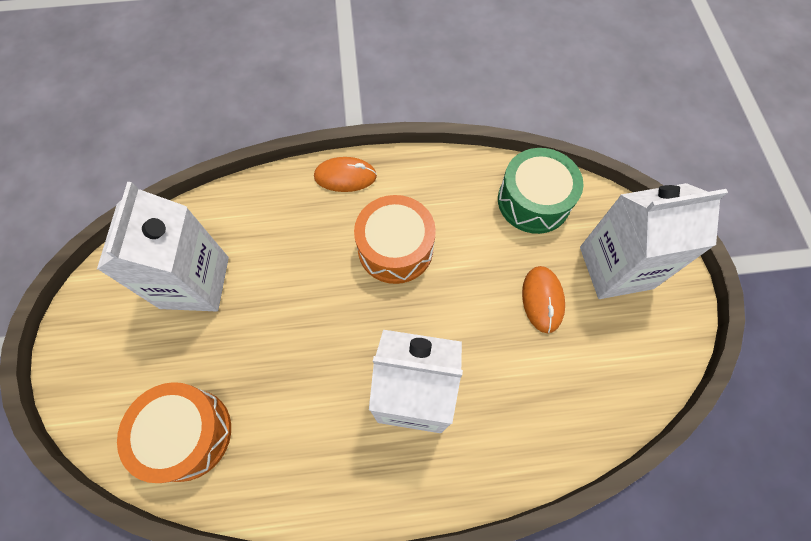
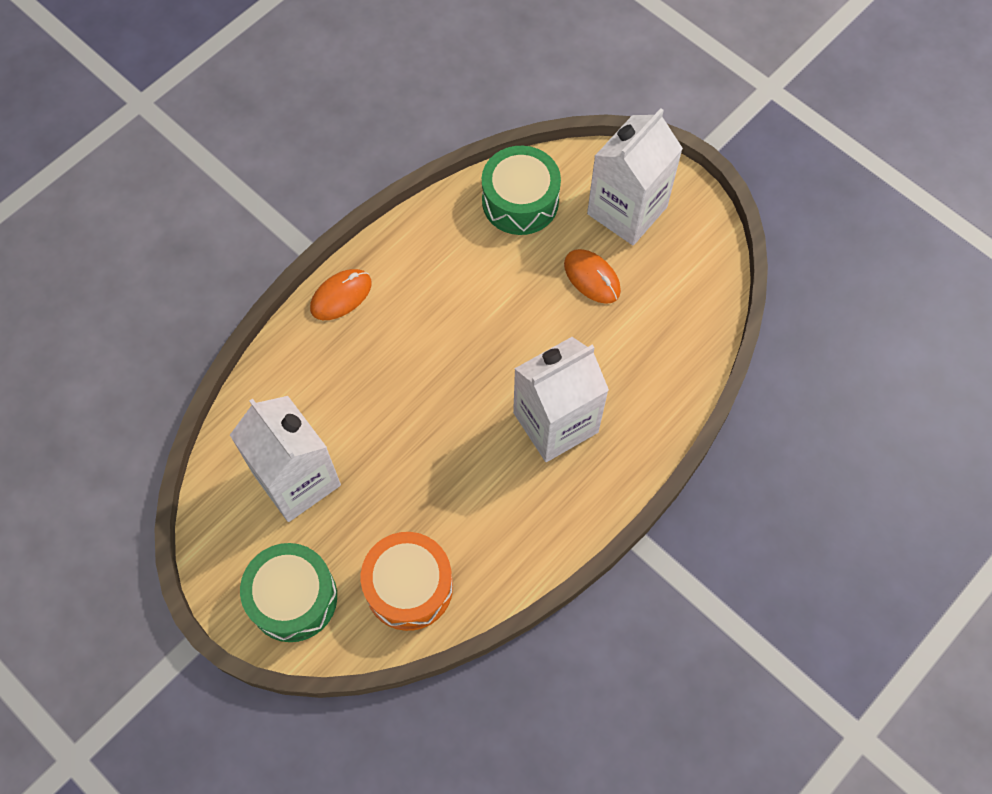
camera: 40 degrees left, 0 degrees up
orange drum [354,195,436,284] -> none
none -> green drum [240,543,337,642]

